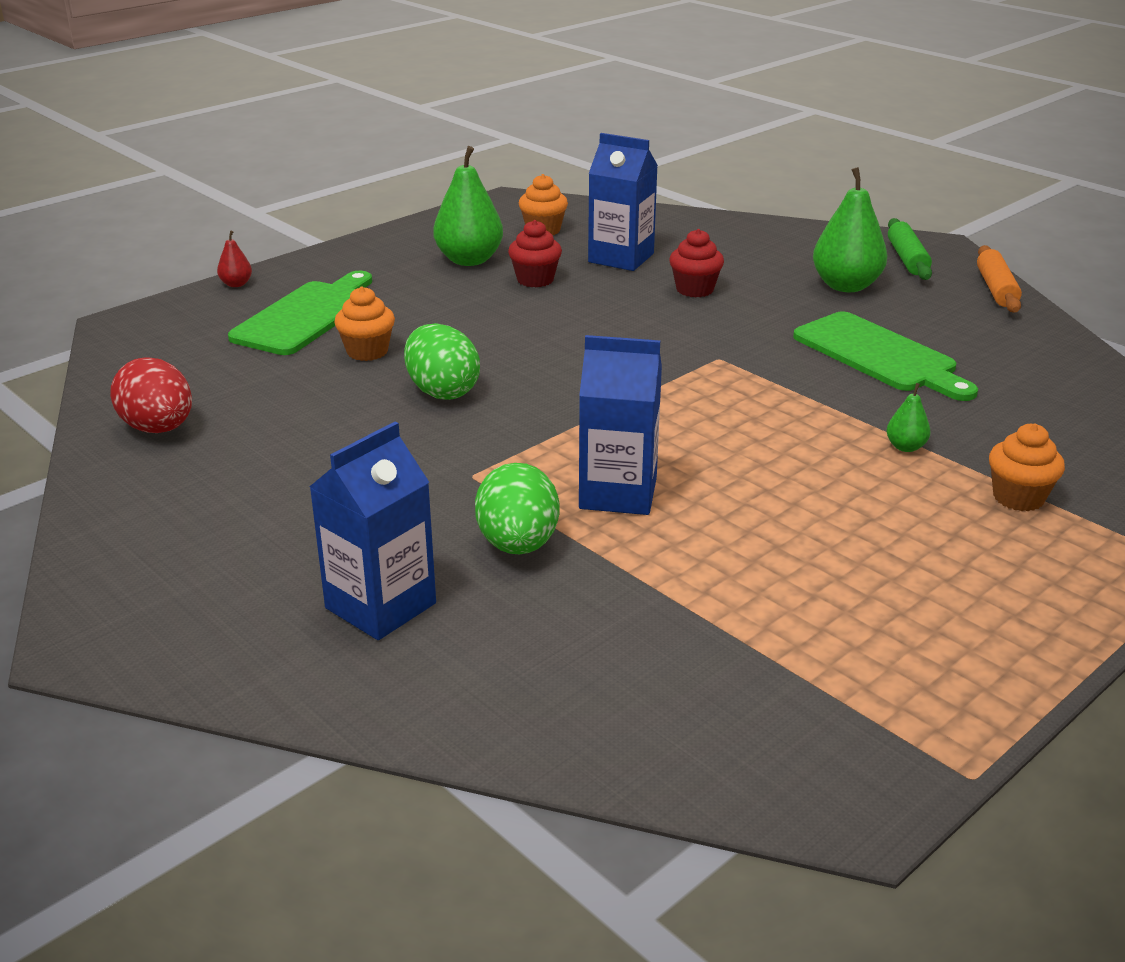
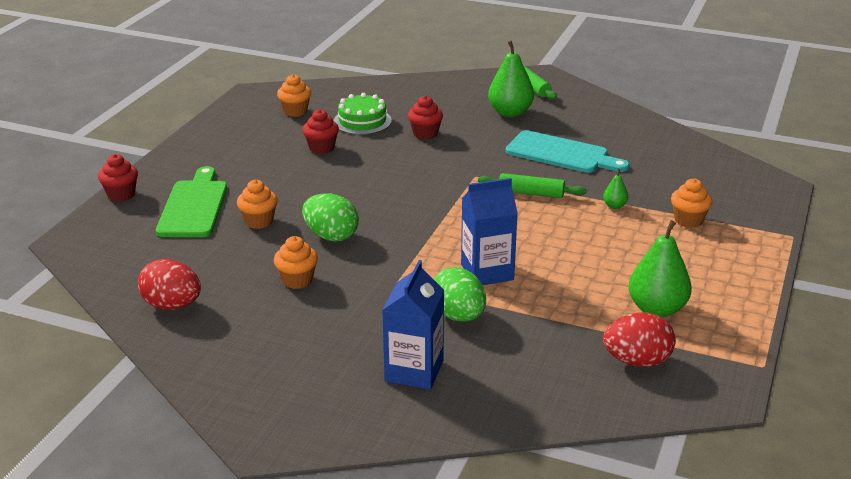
camera: 25 degrees left, 0 degrees up
red pear [217,231,252,287] -> red cupcake [98,154,138,202]
green pear [433,146,503,266] -> green pear moved to [629,220,692,317]
blue carton [588,133,658,271] -> green cake [334,93,392,135]
green cutting board [793,311,978,401] -> turquoise cutting board [506,130,629,173]
orange rolling pin [977,245,1022,313] -> none
none -> orange cupcake [274,236,318,289]
none -> green rolling pin [478,173,586,198]
none -> red egg [603,313,676,367]

